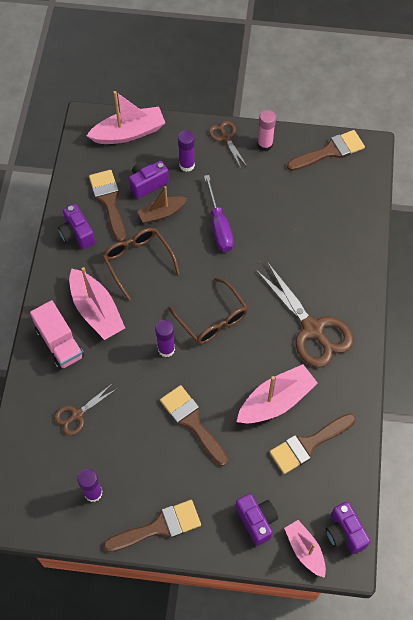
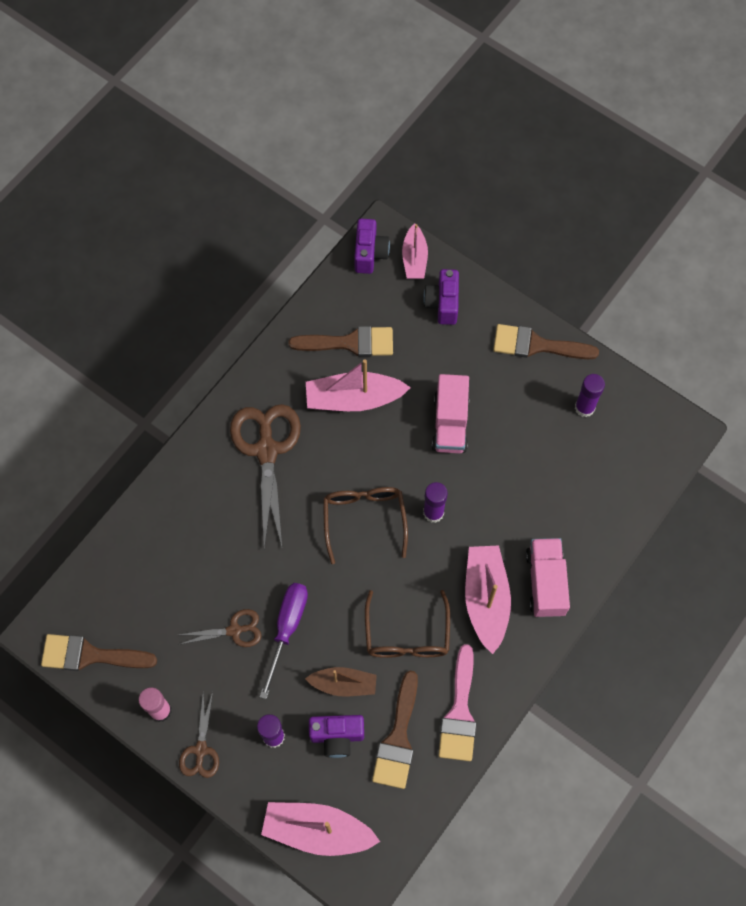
camera: 150 degrees left, 5 degrees up
brown scissors [54,384,116,435] -> brown scissors moved to [178,609,262,647]
purple camera [58,204,95,250] -> pink brush [438,644,477,761]
brown brush [160,385,228,466] -> pink truck [432,374,470,454]

